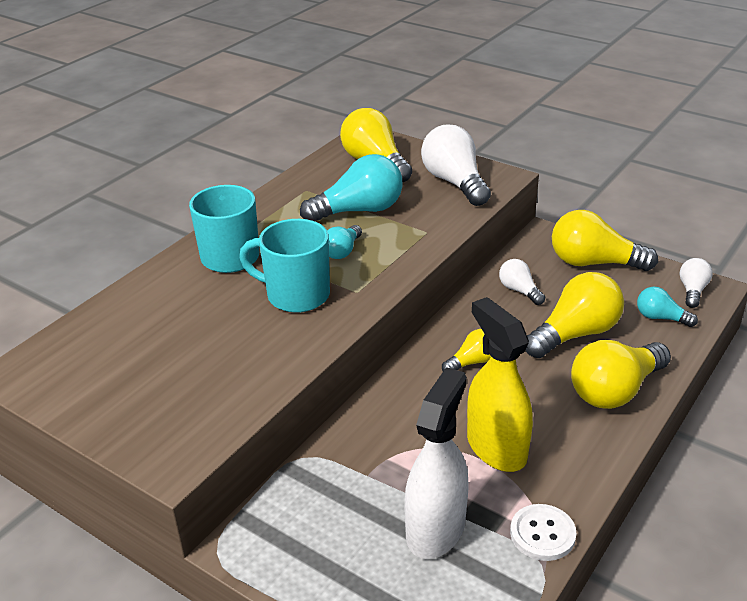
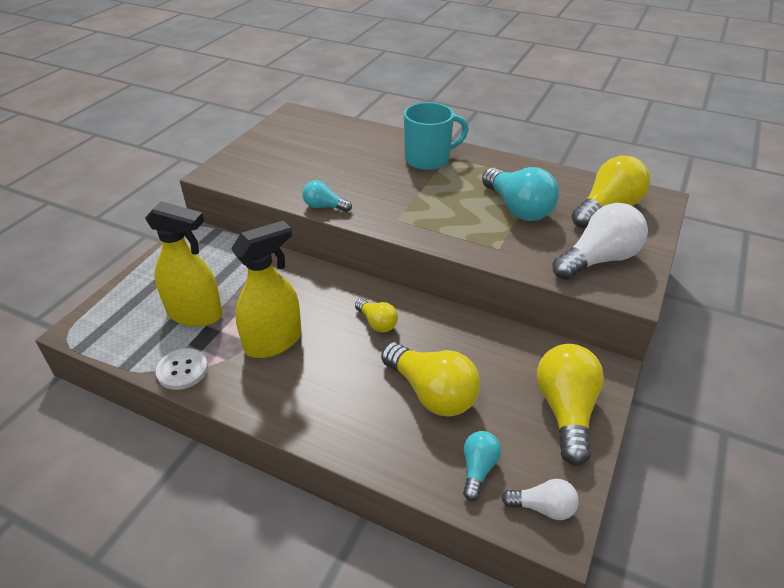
camera: 80 degrees right, 5 degrees up
turquoise mug [239,219,330,313] -> none
turquoise light bulb [327,225,362,259] -> turquoise light bulb moved to [302,181,352,212]
white spray bottle [404,367,469,559] -> yellow spray bottle [145,201,223,327]
white light bulb [499,259,545,305] -> none
yellow light bulb [571,340,671,409] -> none

